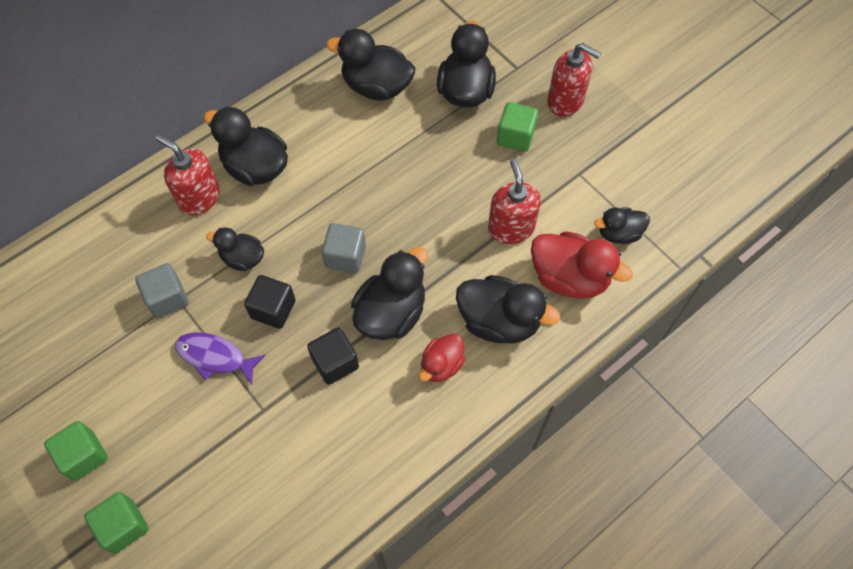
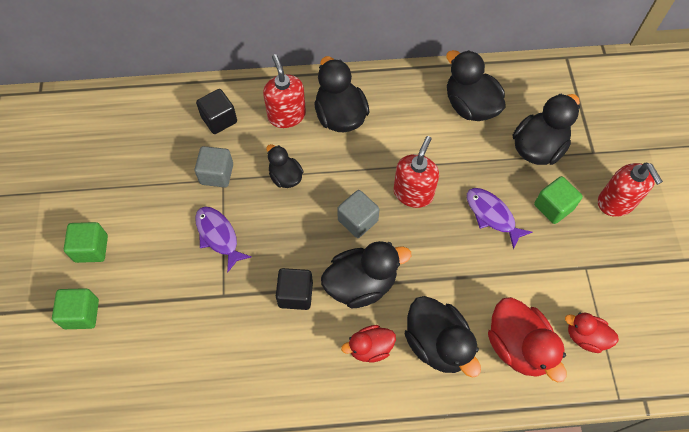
camera: 35 degrees right, 0 degrees up
black cube [244,275,296,329] -> black cube moved to [196,89,237,134]
red soap dispenser [488,159,541,244] -> red soap dispenser moved to [394,136,439,208]
black duck [594,207,650,244] -> red duck [565,313,619,353]
none -> purple fish [467,188,532,250]

